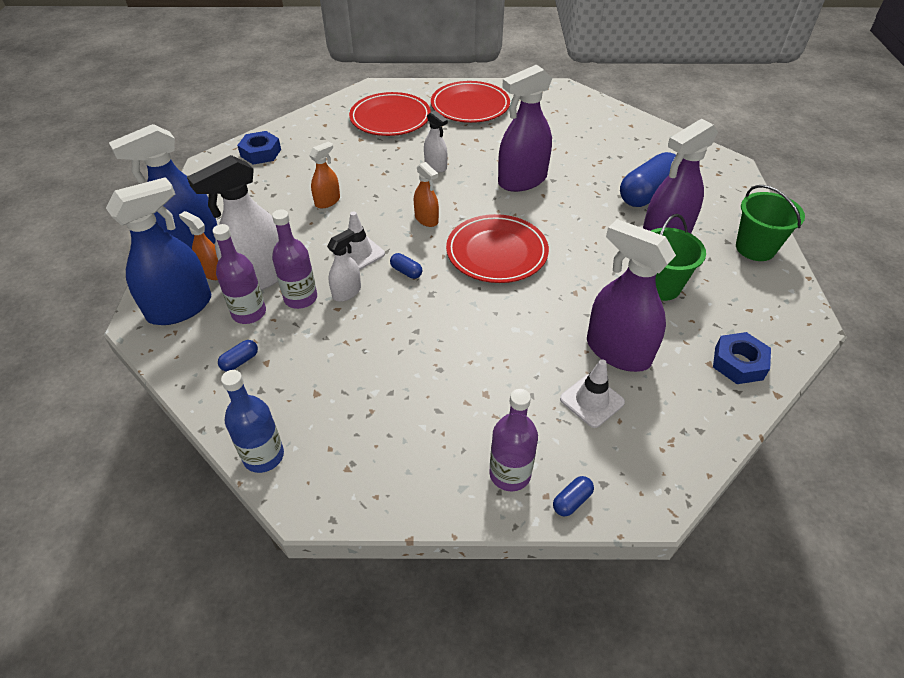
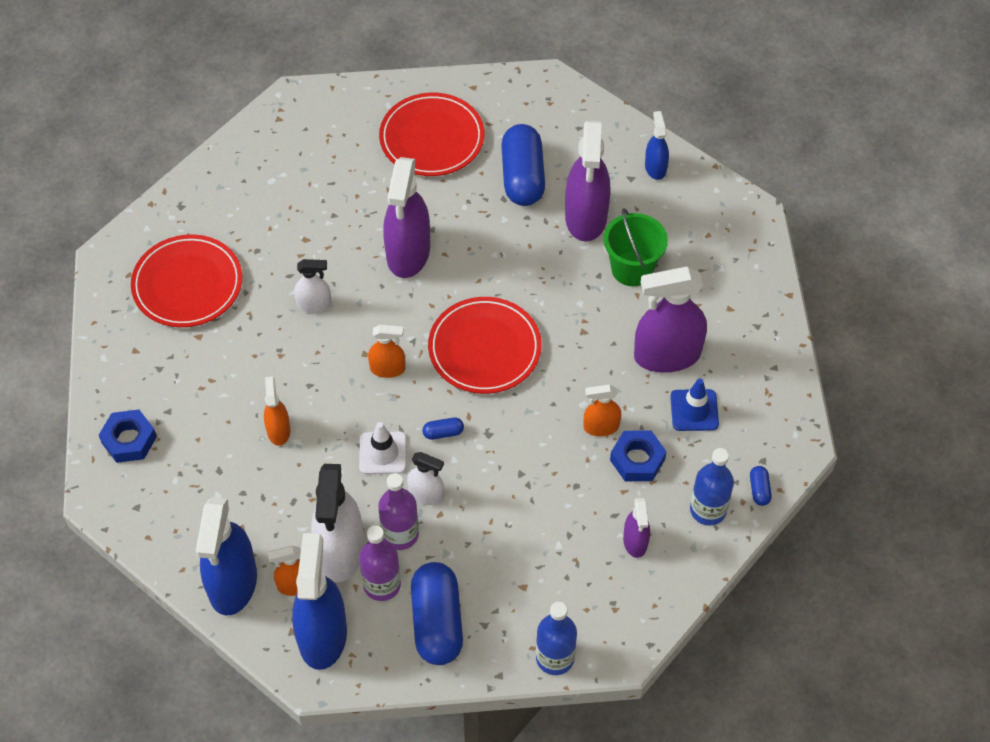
camera: 50 degrees left, 10 degrees up
blue capsule [218,340,258,372] -> blue capsule [411,562,463,665], size x2.40
white spray bottle [327,229,361,302] -> white spray bottle turned 120 degrees clockwise [407,452,444,505]
red plate [431,81,510,123] -> red plate moved to [379,93,484,176]
purple bottle [489,389,538,491] -> blue bottle [690,448,734,525]
white traffic cone [560,359,625,428] -> blue traffic cone [670,379,719,431]
blue nut [713,332,771,384] -> blue nut moved to [610,431,667,481]
green bucket [736,185,805,261] -> blue spray bottle [645,111,669,180]
none -> orange spray bottle [584,384,621,436]
none -> purple spray bottle [623,498,650,558]

